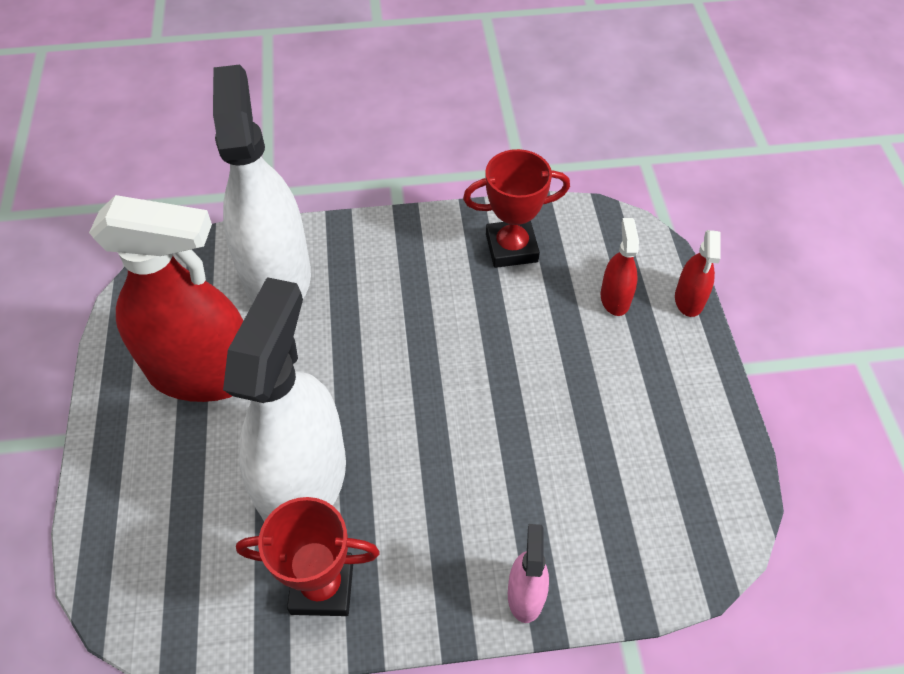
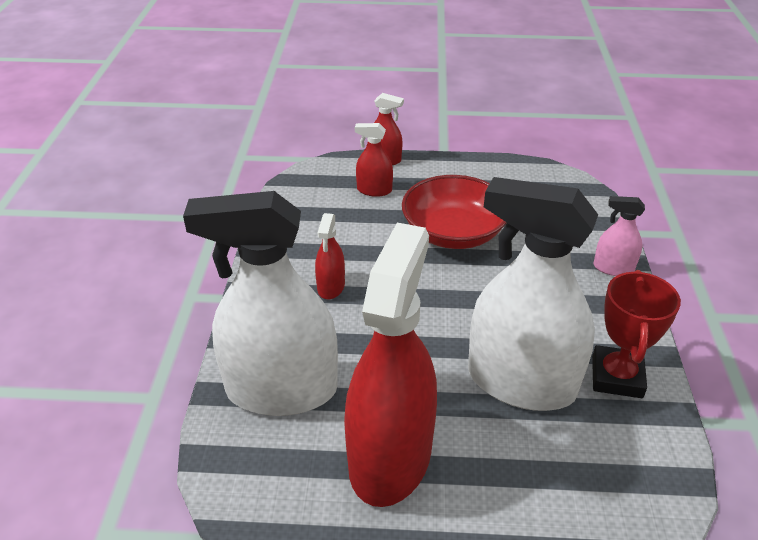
camera: 80 degrees left, 15 degrees down
red trophy [463,149,570,268] -> none
none -> red spray bottle [315,213,345,299]
none -> red bowl [402,175,507,249]

